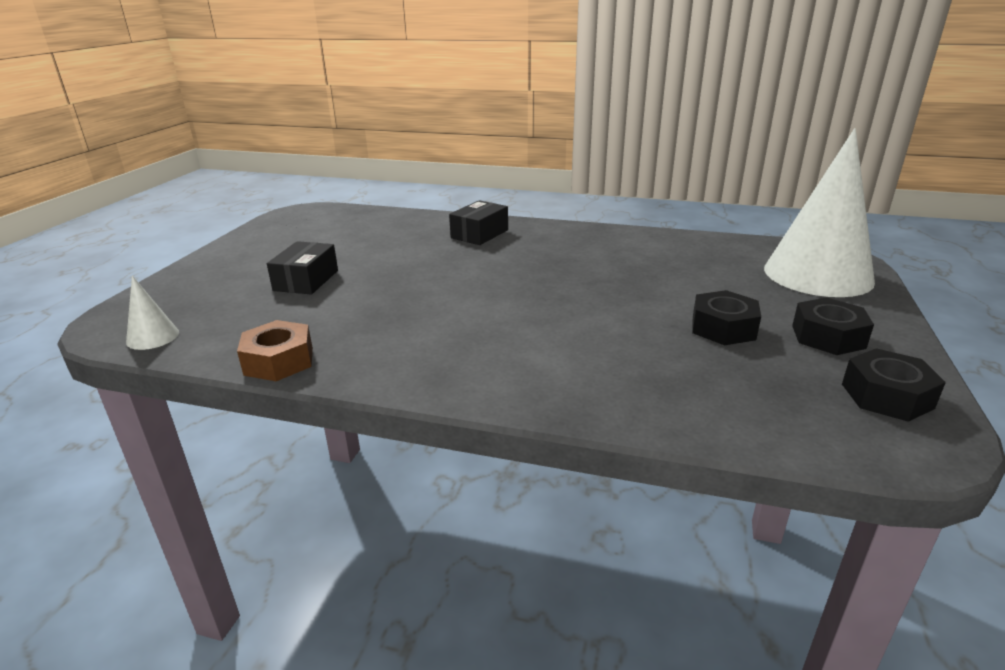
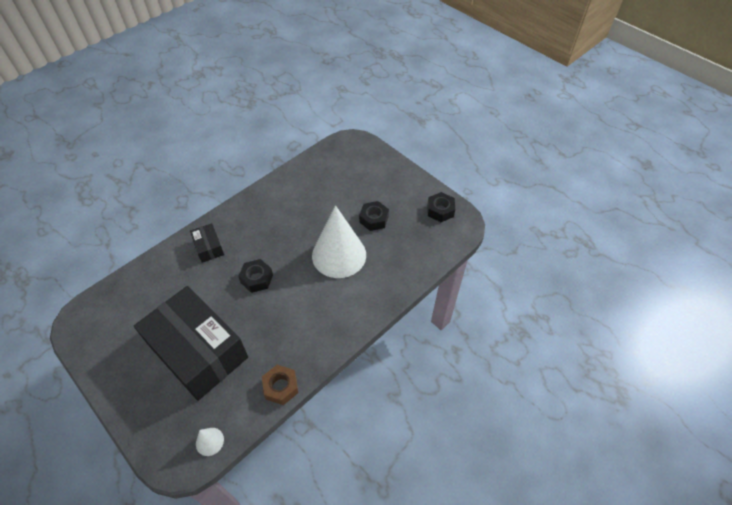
camera: 60 degrees left, 25 degrees up
black box [267,241,338,295] -> black box [134,286,248,401], size x2.38
white cone [764,128,875,297] -> white cone moved to [312,205,366,278]
black nut [792,297,874,355] -> black nut moved to [238,259,273,293]

